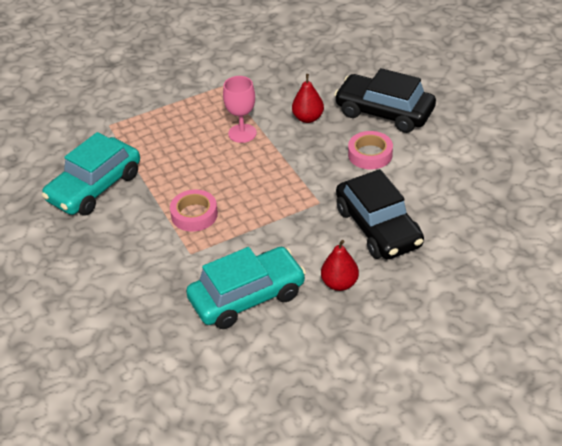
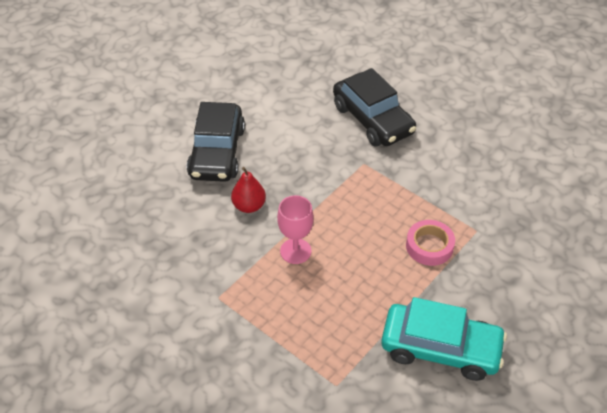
camera: 115 degrees left, 5 degrees up
turquoise car [186,247,306,329] -> none
red pear [321,240,359,291] -> none
black car [336,169,424,260] -> black car turned 105 degrees clockwise [333,68,416,147]
pink tape [348,131,393,170] -> none

